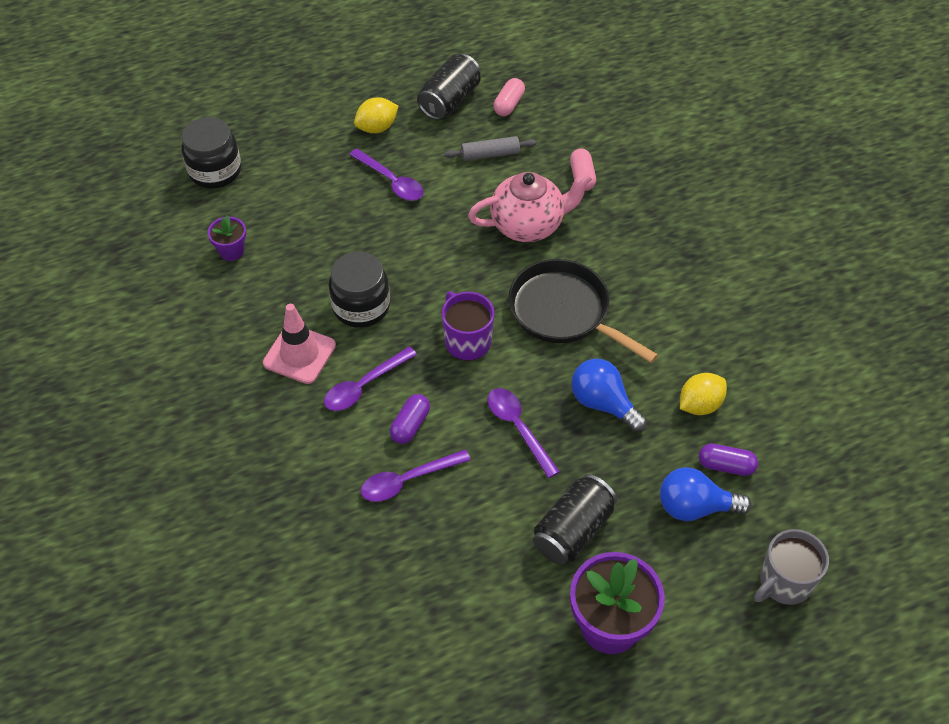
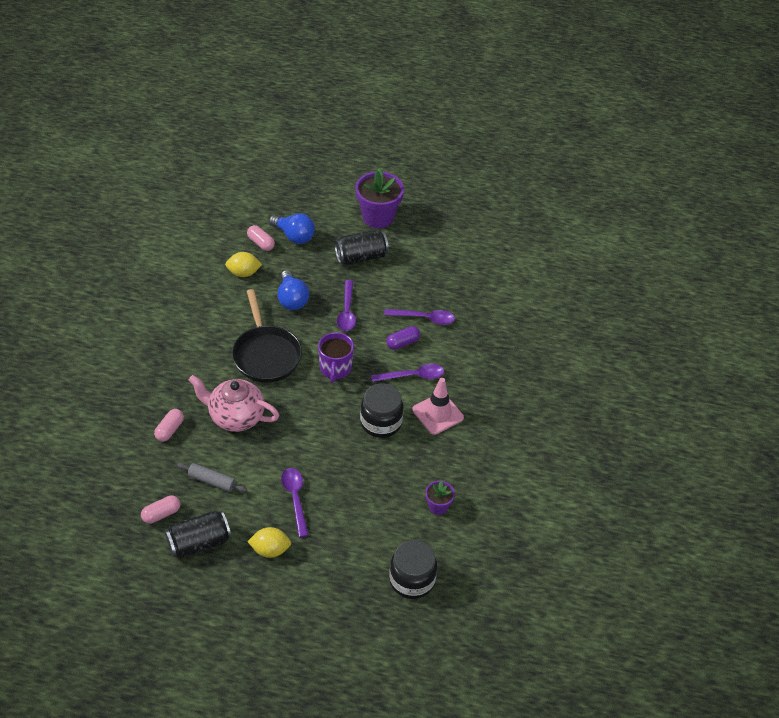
camera: 150 degrees left, 5 degrees down
purple capsule [699,444,758,476] -> pink capsule [247,225,275,251]
grey mug [754,529,829,605] -> none

